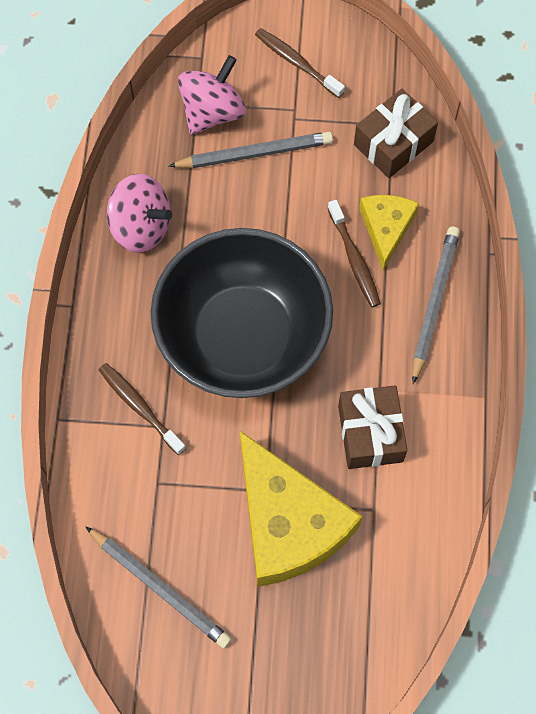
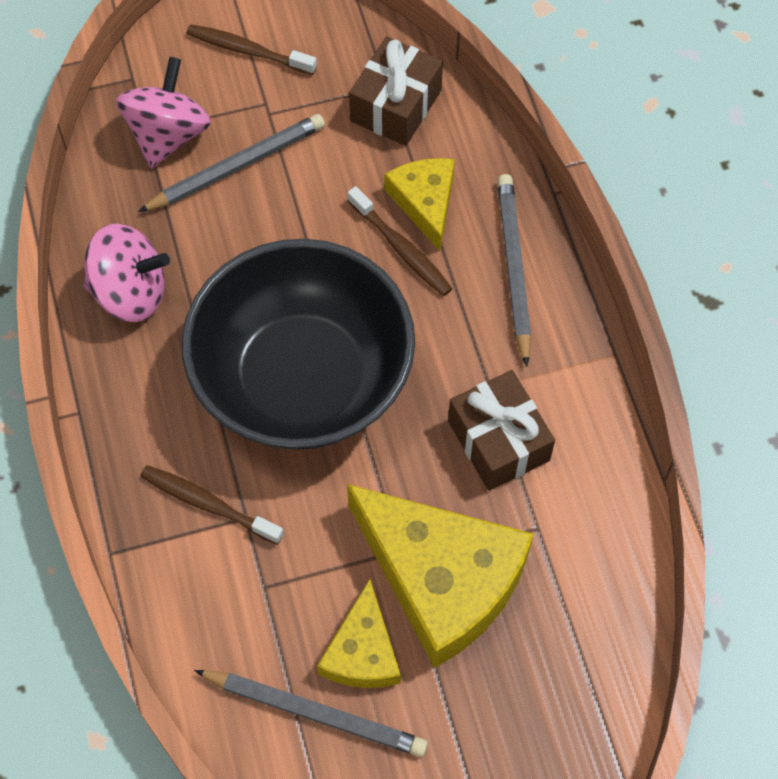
camera: 20 degrees left, 5 degrees down
none -> yellow cheese [317,579,401,688]

